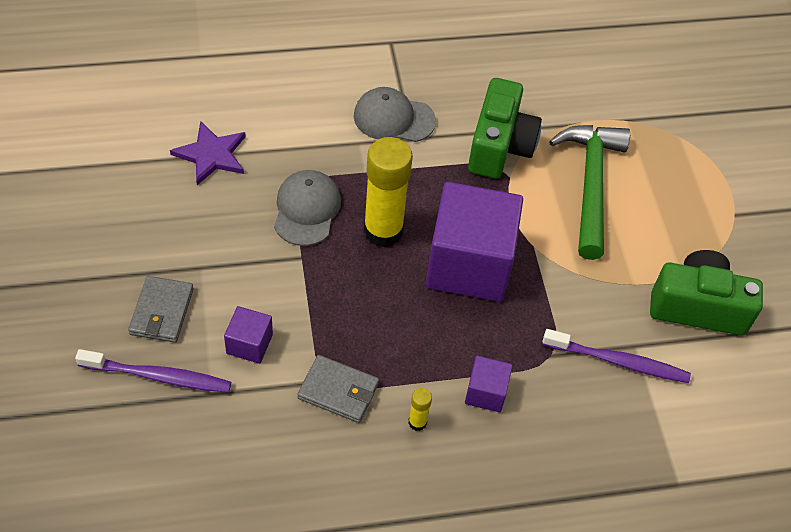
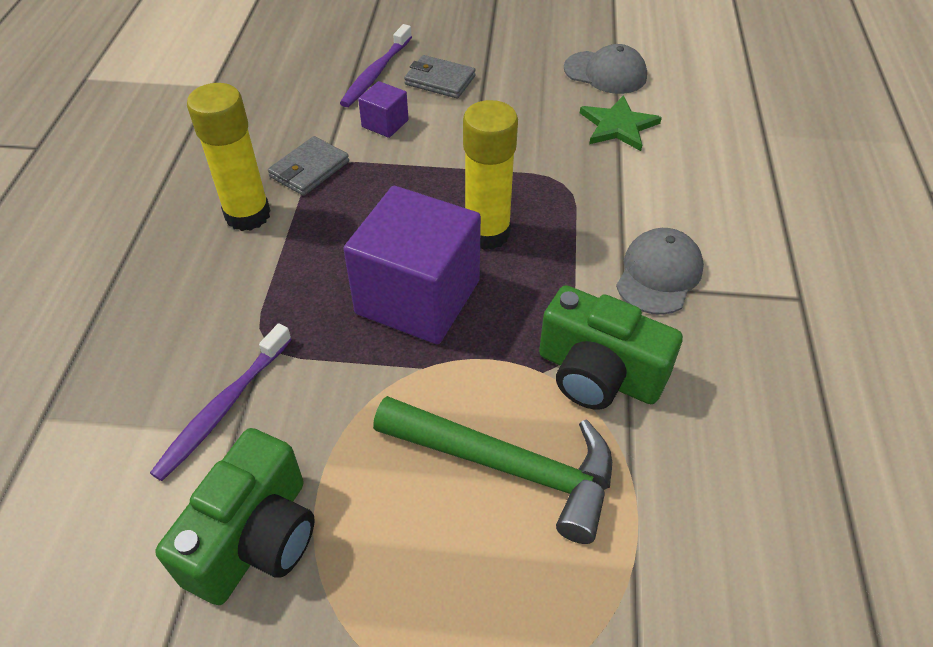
camera: 110 degrees right, 5 degrees down
purple star [170,121,246,185] -> green star [580,95,662,151]
grey cap [274,170,341,246] -> grey cap moved to [564,44,647,94]
yellow glue stick [408,388,432,431] -> yellow glue stick [187,83,270,231], size x2.37
purple cube [465,356,512,412] -> none

